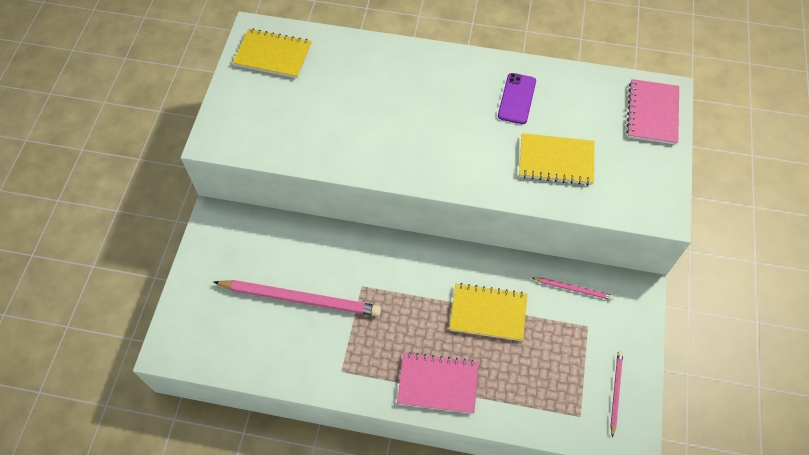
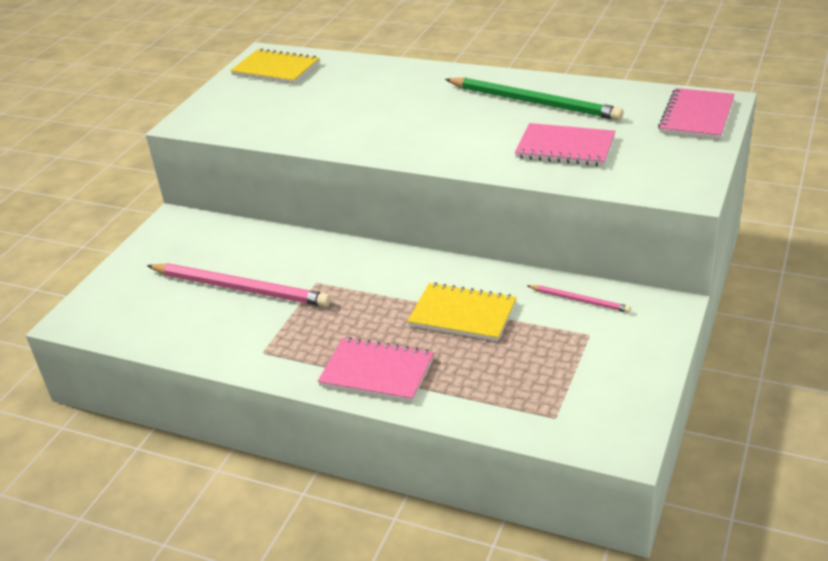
camera: 15 degrees right, 25 degrees down
purple phone [498,73,536,124] -> green pencil [445,77,623,120]
yellow notebook [519,133,594,185] -> pink notebook [515,123,615,166]
pink pencil [610,351,623,438] -> none

